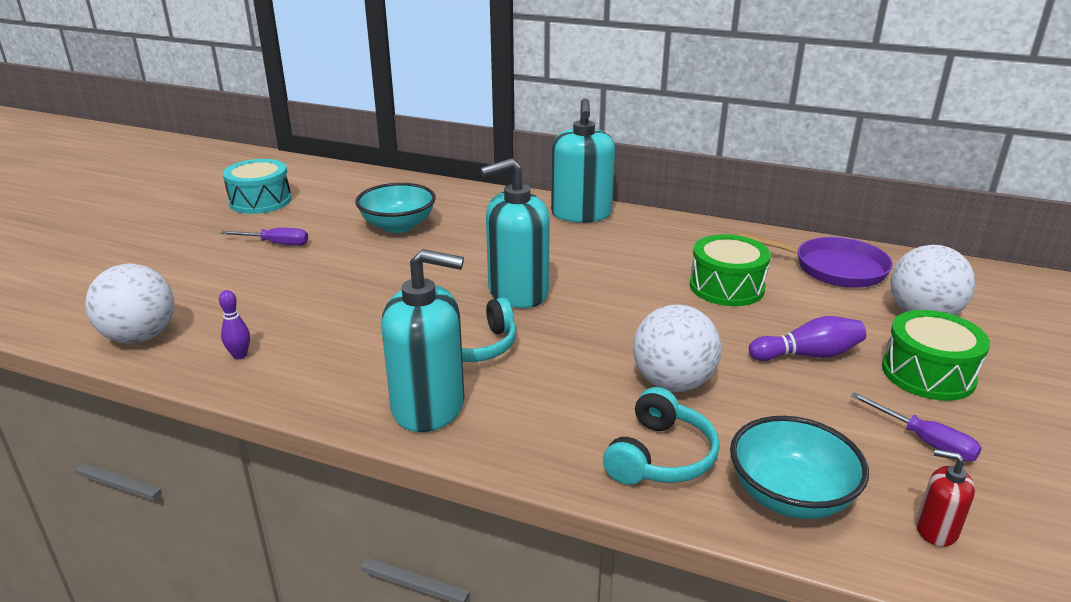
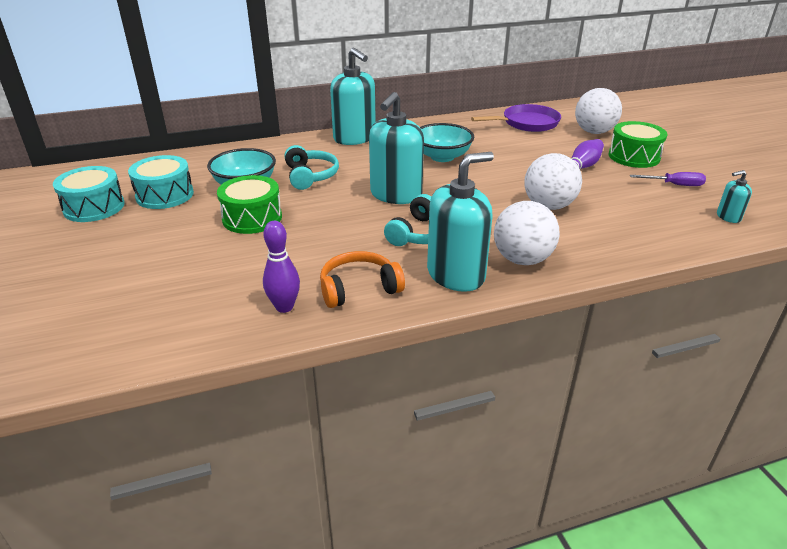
camera: 40 degrees left, 5 degrees up
white ball [85,264,174,343] -> white ball moved to [494,201,560,265]
purple bowling pin [219,290,250,359] -> purple bowling pin [263,221,300,313], size x1.54
purple screwdriver [220,228,308,245] -> none
turquoise headphones [603,387,720,485] -> turquoise headphones moved to [284,145,339,190]
green drum [690,234,771,306] -> green drum moved to [217,175,282,234]
turquoise bowl [730,416,869,519] -> turquoise bowl moved to [420,123,474,162]
red soap dispenser [916,449,975,547] -> turquoise soap dispenser [717,170,752,223]
none -> turquoise drum [128,155,194,209]
none -> orange headphones [320,251,405,308]

